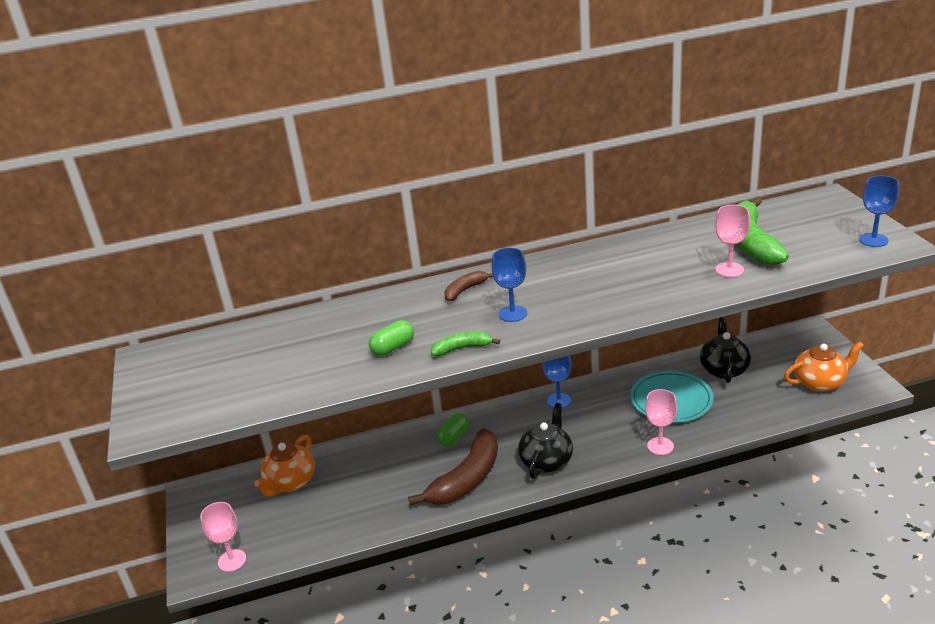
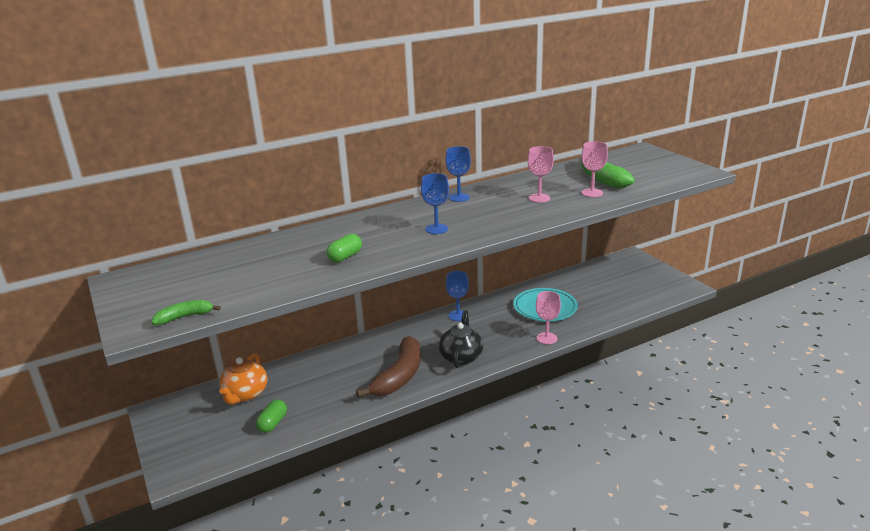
camera: 15 degrees left, 5 degrees down
pink goblet [200,502,246,572] -> pink goblet moved to [528,146,554,202]
green banana [431,332,500,356] -> green banana moved to [151,300,221,325]
green capsule [436,413,469,447] -> green capsule moved to [256,399,287,433]
brown banana [444,271,493,302] -> none
black teapot [700,317,751,383] -> none
orange teapot [784,341,864,392] -> none
blue goblet [859,176,899,247] -> blue goblet moved to [446,146,471,202]

